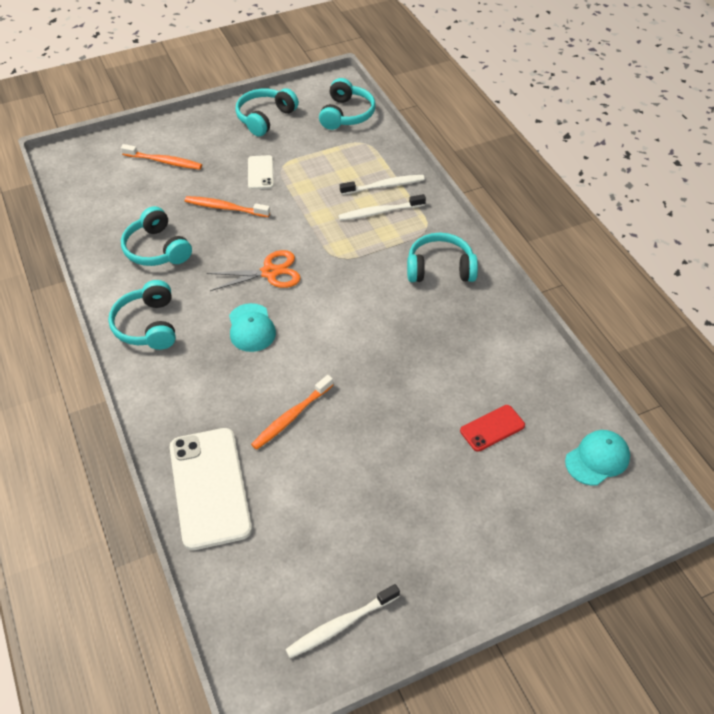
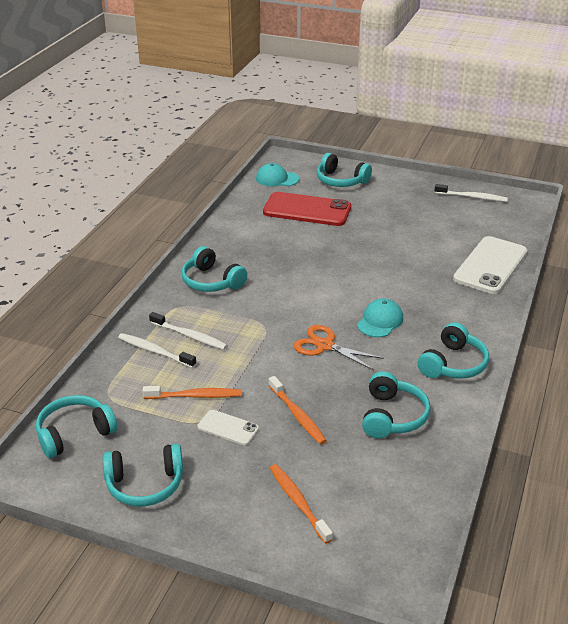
camera: 135 degrees left, 15 degrees down
white phone [248,155,274,189] -> white phone turned 75 degrees clockwise [197,410,259,445]
orange toothbrush [251,375,333,450] -> orange toothbrush moved to [143,386,241,399]
red phone [460,405,525,452] -> red phone [263,192,351,226], size x2.00
none -> turquoise headphones [317,153,372,187]

